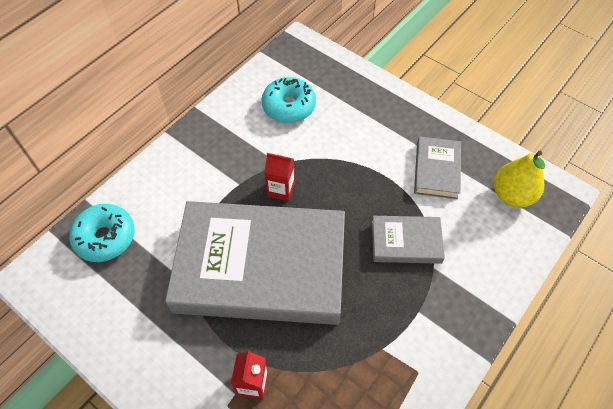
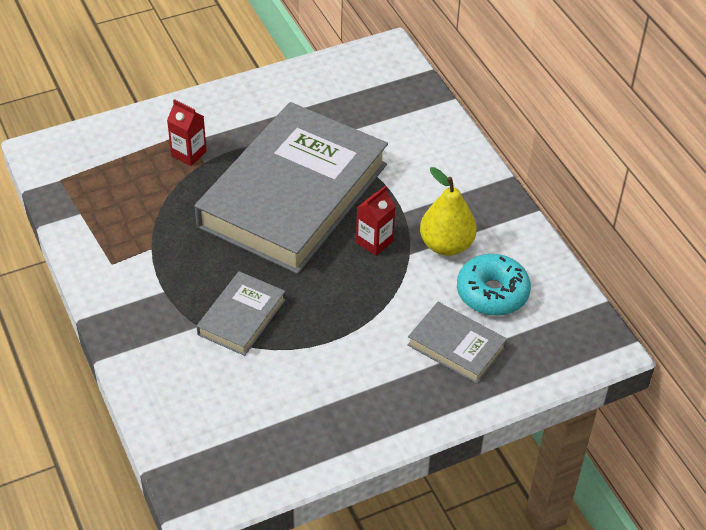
camera: 115 degrees right, 10 degrees down
turquoise donut [69,204,135,262] -> none
grey book [414,136,461,199] -> grey book moved to [407,302,507,384]
yellow pear [494,151,545,207] -> yellow pear moved to [420,167,477,256]

